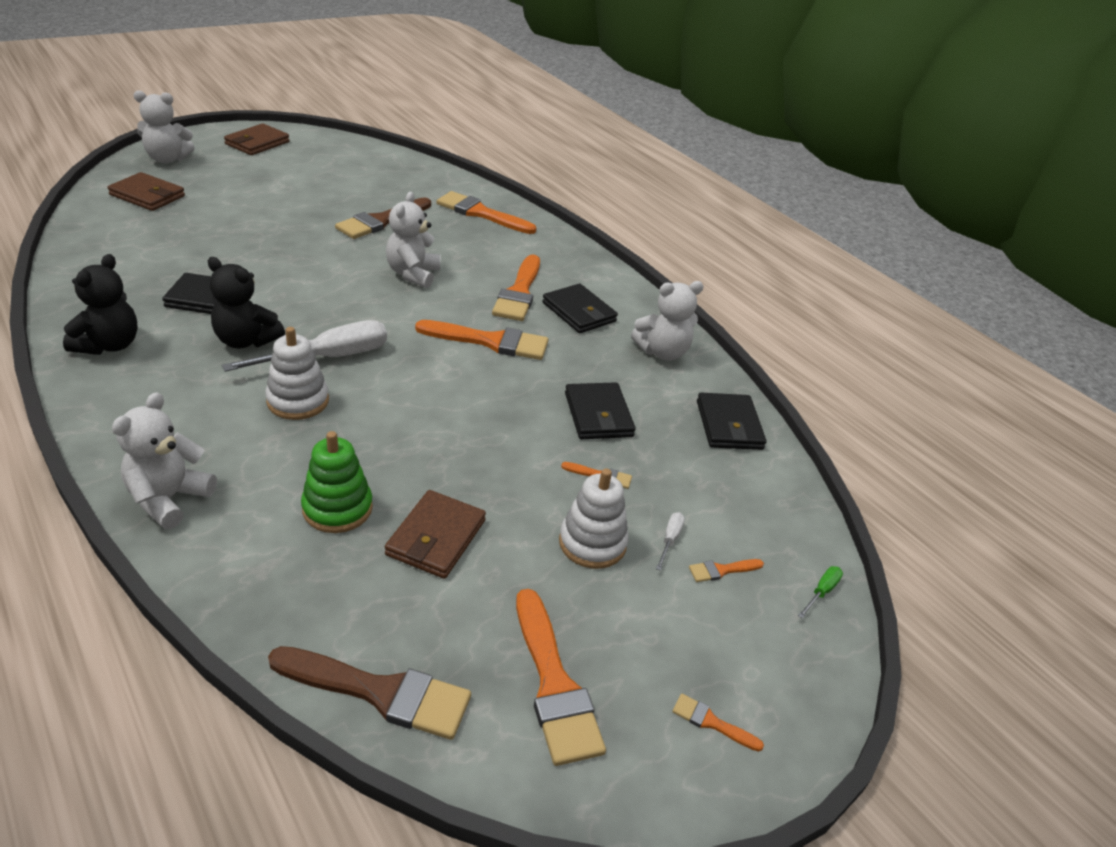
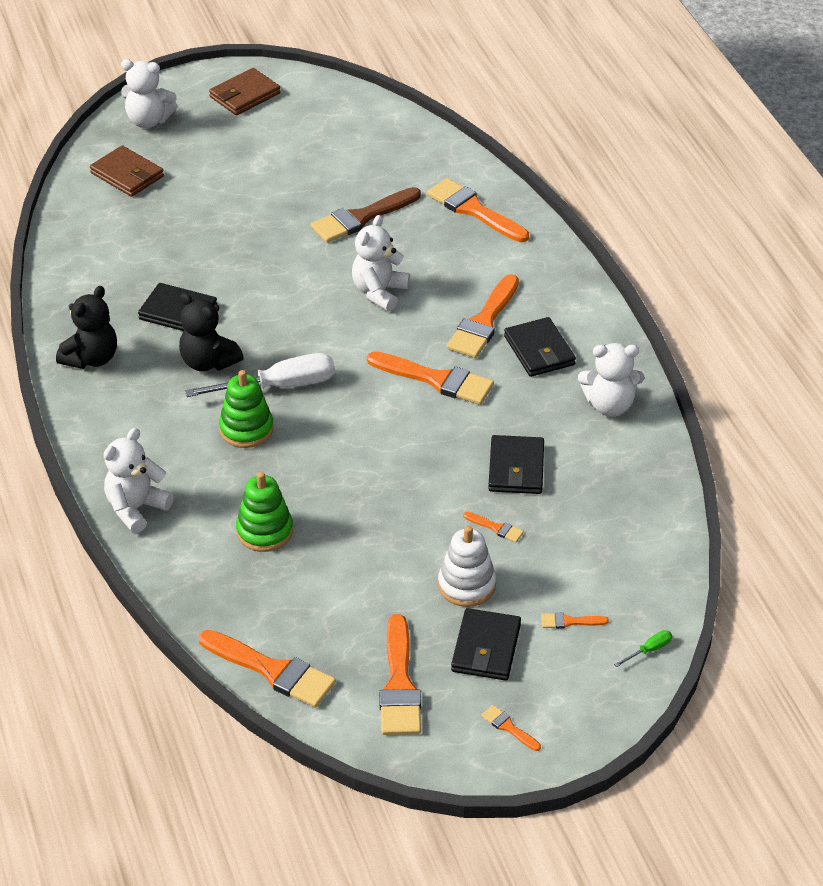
camera: 20 degrees right, 5 degrees up
white stacking toy [265,327,329,420] -> green stacking toy [219,370,274,448]
brown brush [268,646,471,740] -> orange brush [199,630,336,708]
brown wallet [385,490,486,579] -> none
white screwdriver [656,512,685,571] -> none
black wallet [697,393,767,450] -> black wallet moved to [451,608,521,681]

